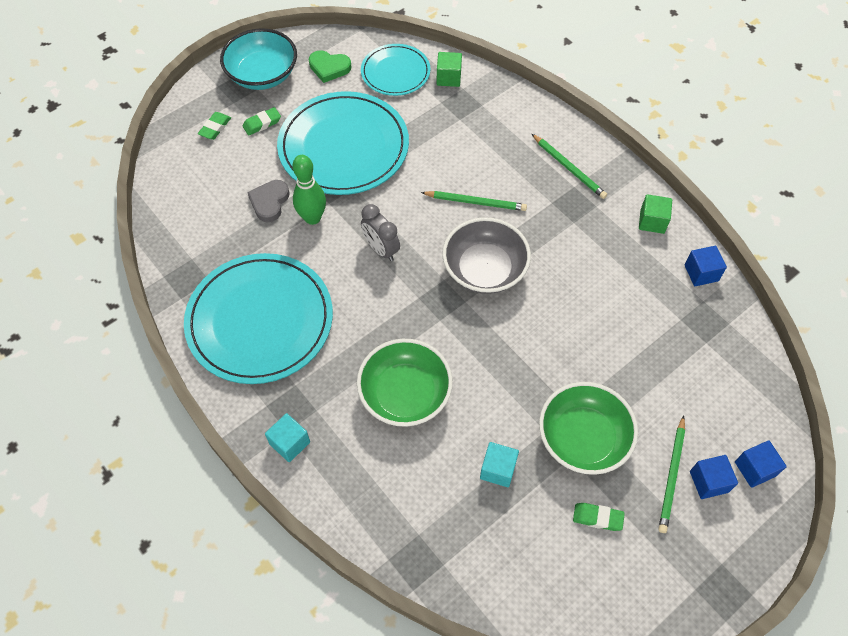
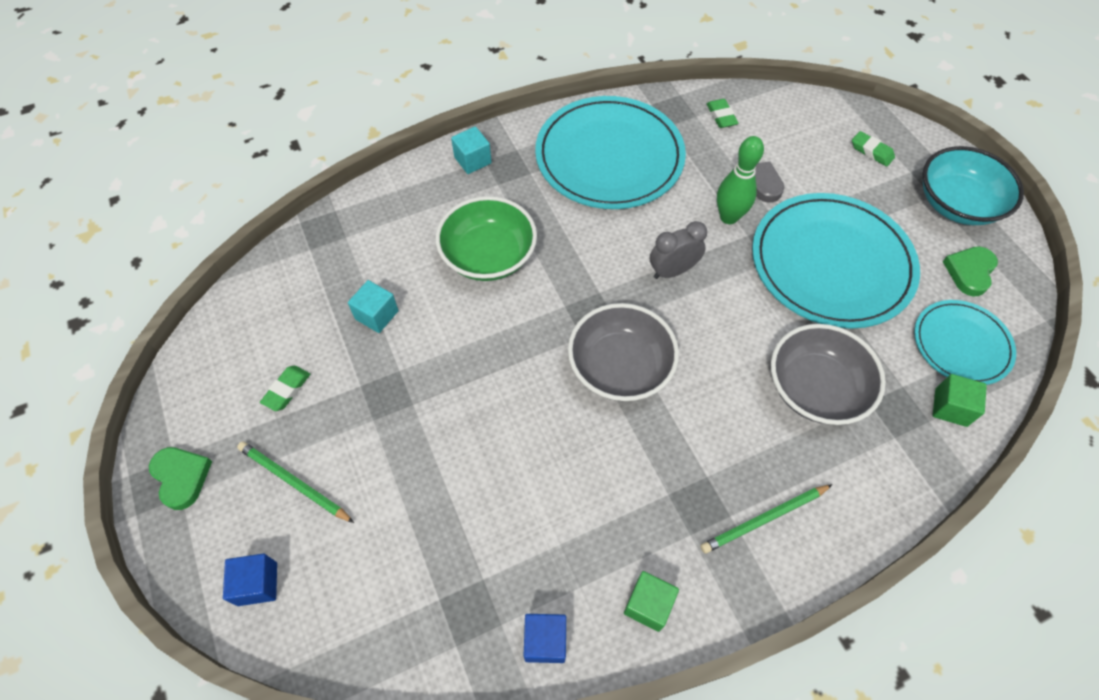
camera: 105 degrees right, 0 degrees up
green eraser [243,107,281,135] -> green eraser moved to [706,99,738,128]
green pencil [421,191,527,211] -> none
green bowl [539,382,638,475] -> none
blue cube [690,455,738,499] -> none
none -> green heart [149,447,212,510]
none -> grey bowl [771,324,886,425]

